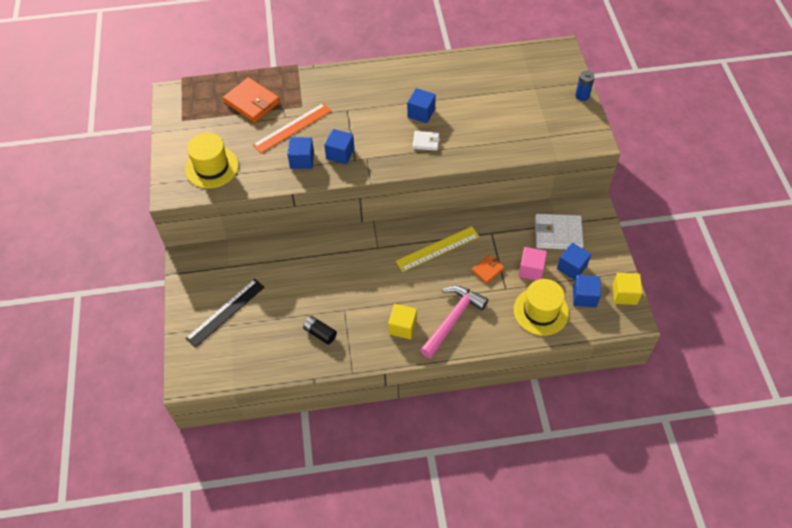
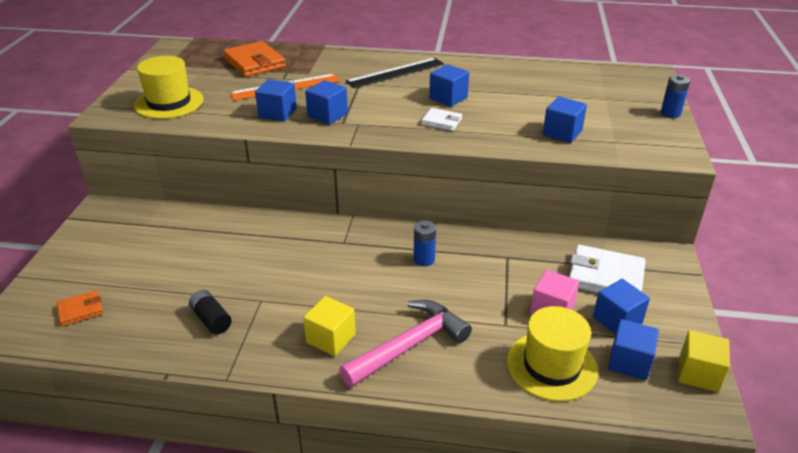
camera: 15 degrees right, 20 degrees down
black ruler [185,279,265,348] -> black ruler moved to [346,58,444,88]
yellow ruler [396,226,479,272] -> blue battery [413,220,436,266]
orange wallet [472,255,504,284] -> orange wallet moved to [57,290,103,326]
none -> blue cube [543,97,587,143]

